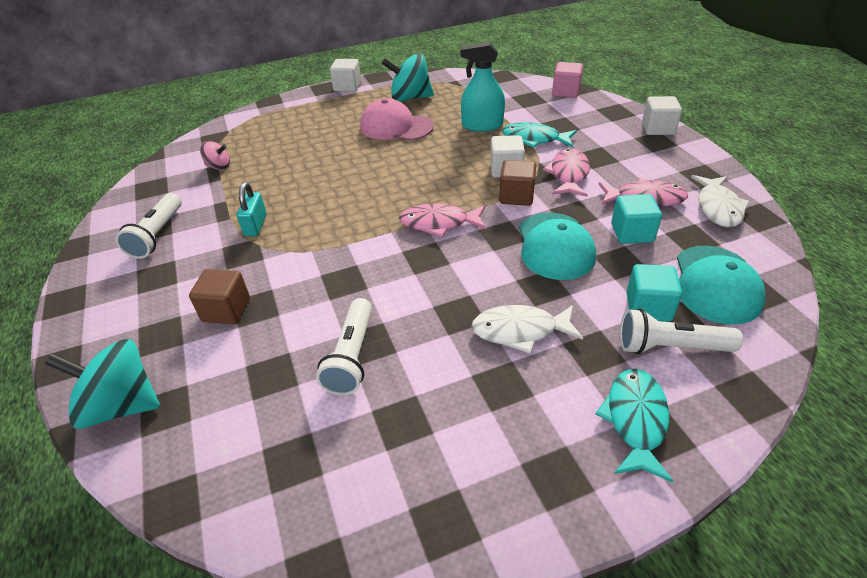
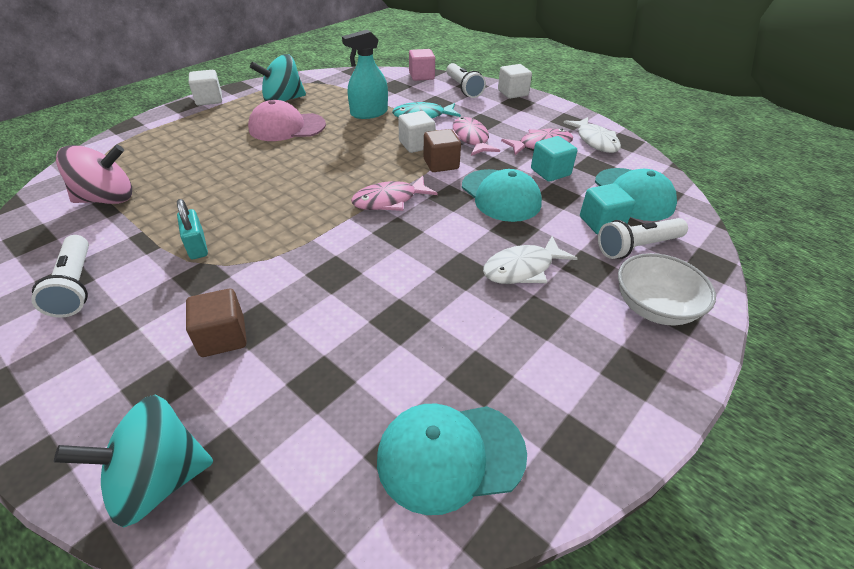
camera: 30 degrees left, 0 degrees up
pink spinning top [200,141,230,170] -> pink spinning top [56,145,132,204], size x1.89
white flashlight [316,298,372,395] -> white flashlight moved to [446,63,486,98]
turquoise fish [595,369,673,483] -> white bowl [618,253,716,326]
none -> turquoise cap [377,404,527,515]

